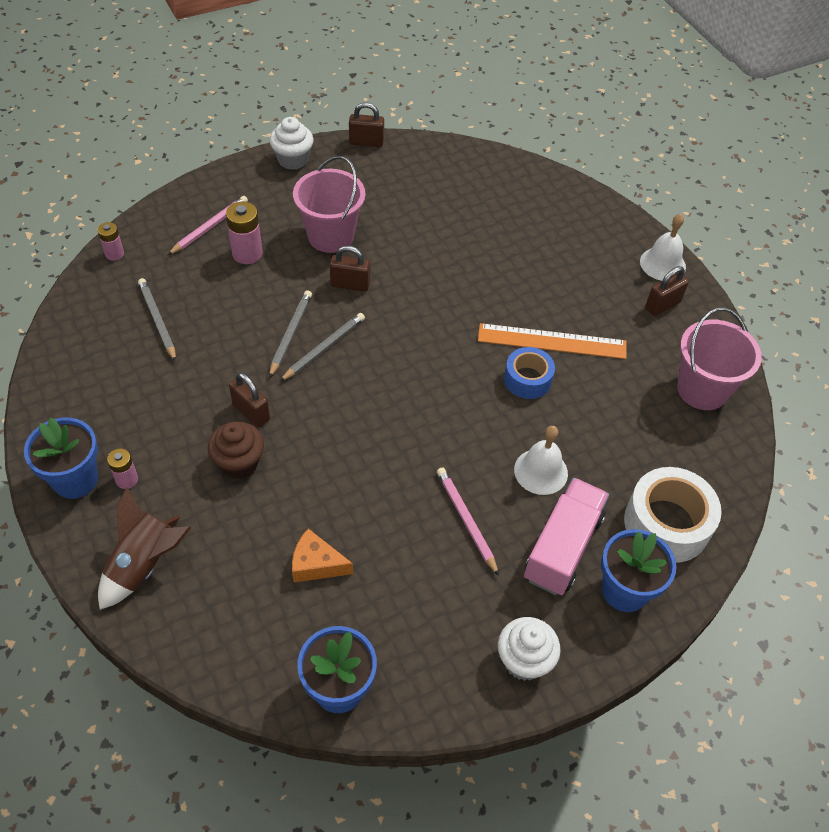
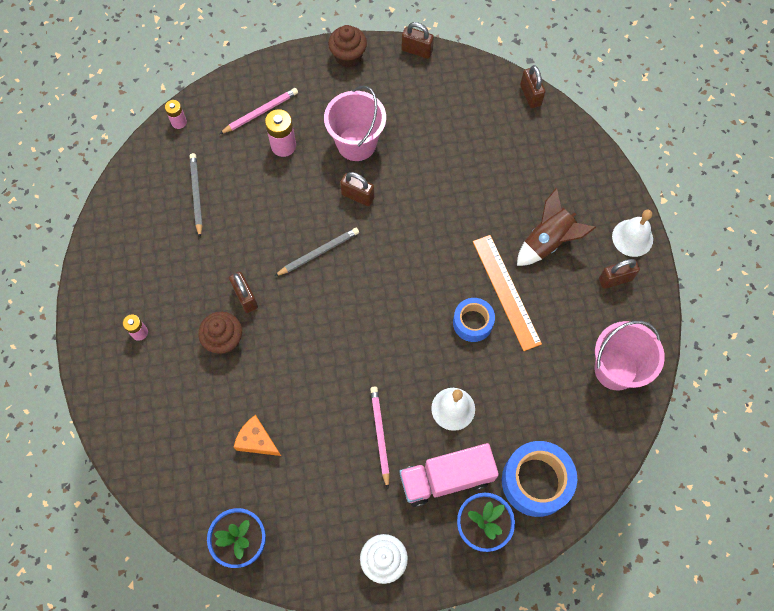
camera: 20 degrees right, 15 degrees up
blue flower pot [24,417,98,499] -> none
brown rocket [98,487,191,610] -> brown rocket moved to [517,188,596,266]
white cupcake [269,117,314,170] -> brown cupcake [328,25,367,67]
grey pencil [269,290,312,378] -> none
orange ruler [478,323,627,359] -> orange ruler turned 45 degrees clockwise [473,235,542,351]
pink truck [524,478,609,595] -> pink truck turned 150 degrees counterclockwise [399,443,499,507]
white tape [624,467,722,563] -> blue tape [502,441,577,517]
none -> brown padlock [520,65,546,108]

